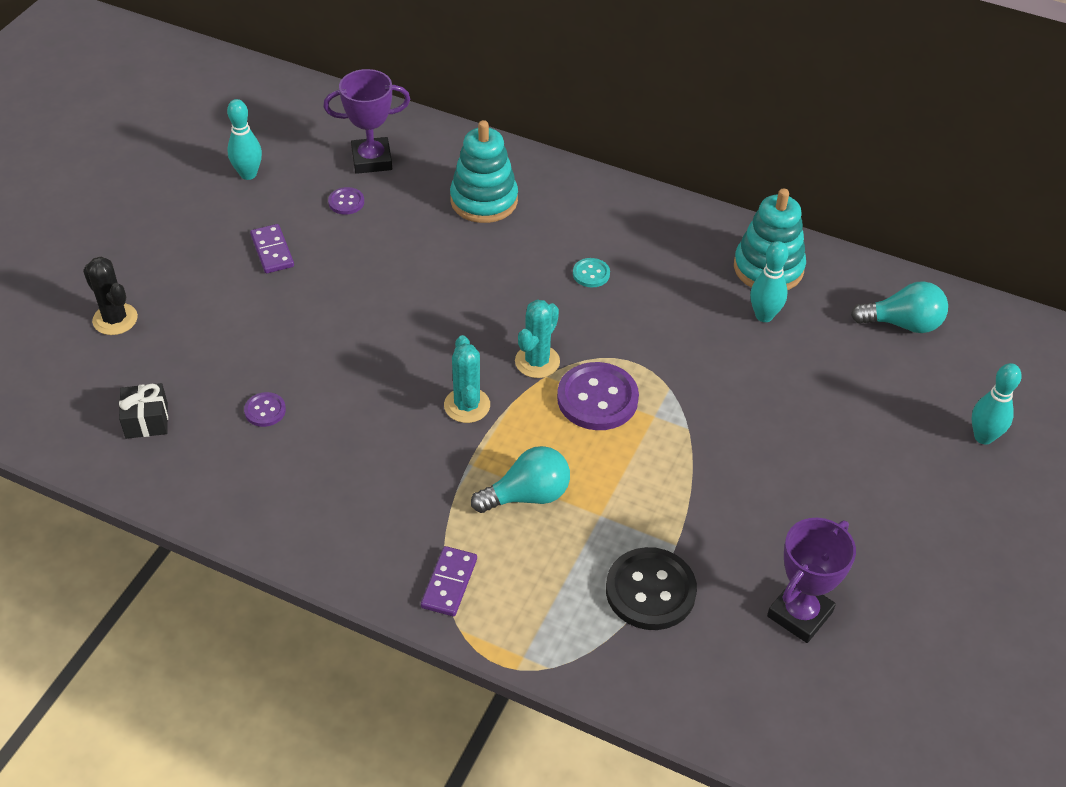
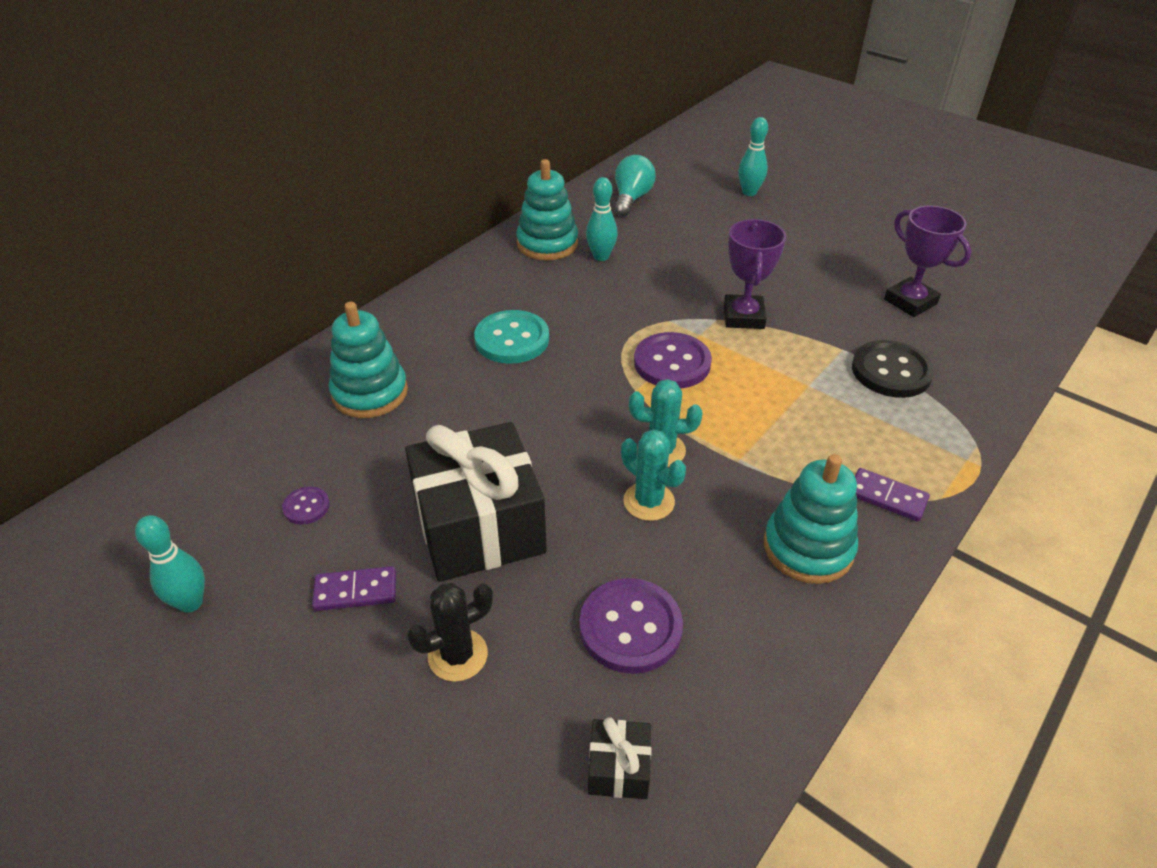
camera: 75 degrees left, 5 degrees down
black cactus [83,257,138,335] -> black cactus moved to [407,583,493,682]
purple button [244,392,286,427] -> purple button [580,578,683,674], size x2.01
purple trophy [323,69,410,174] -> purple trophy moved to [724,219,786,329]
turquoise light bulb [471,446,570,513] -> none
turquoise cactus [515,299,560,378] -> turquoise cactus moved to [621,429,686,521]
turquoise button [573,258,610,287] -> turquoise button [474,310,549,364], size x2.01
none -> black gift [405,422,547,582]
none -> turquoise stacking toy [764,454,858,584]

